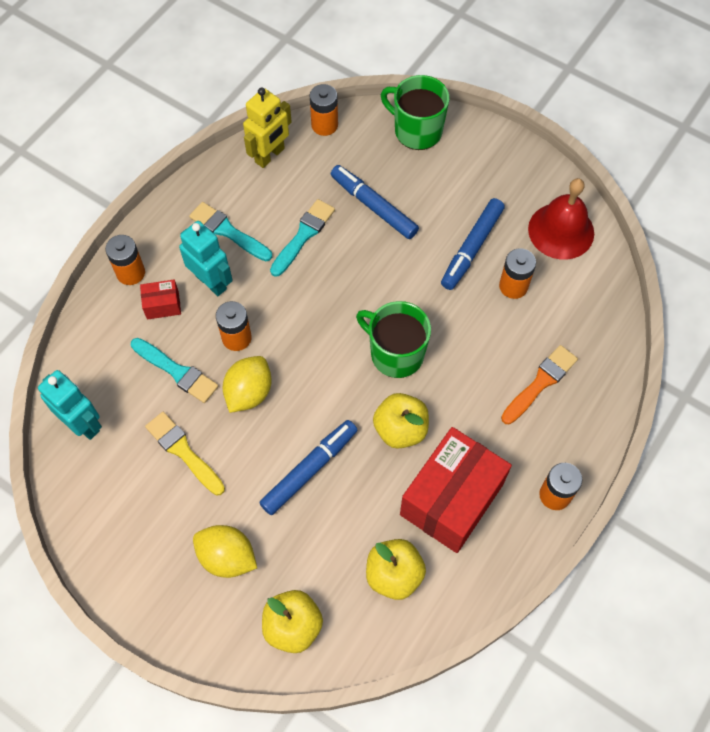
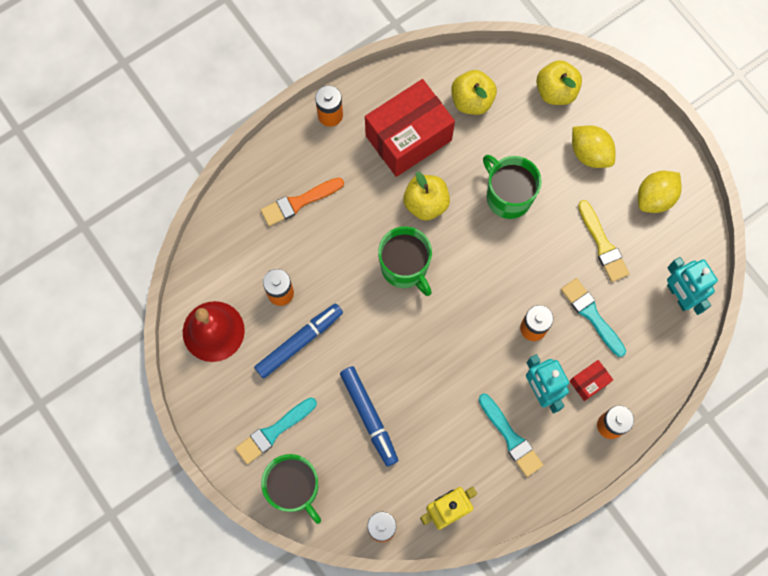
camera: 160 degrees left, 10 degrees up
red box [140,280,181,320] -> red box turned 45 degrees counterclockwise [570,360,613,401]
yellow lemon [223,356,272,413] -> yellow lemon moved to [638,171,682,213]
blue marker [259,420,357,515] -> green mug [483,155,542,219]
turquoise brush [270,199,335,277] -> turquoise brush moved to [235,398,317,464]

